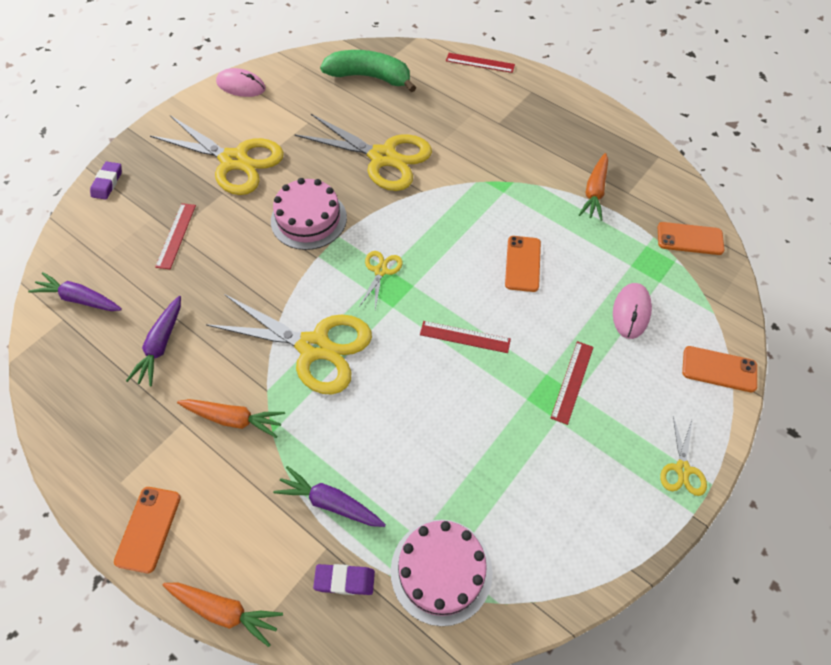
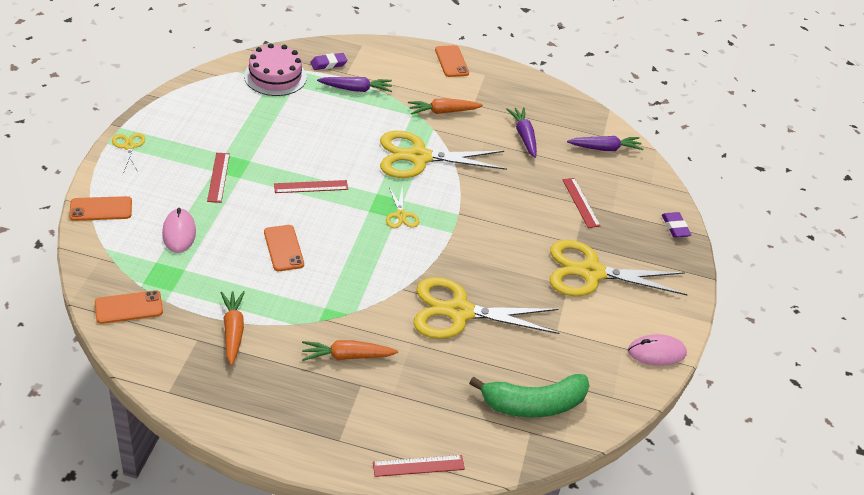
camera: 150 degrees right, 15 degrees down
orange carrot [163,583,283,647] -> orange carrot moved to [302,340,398,361]
pink cake [271,178,347,250] -> none

